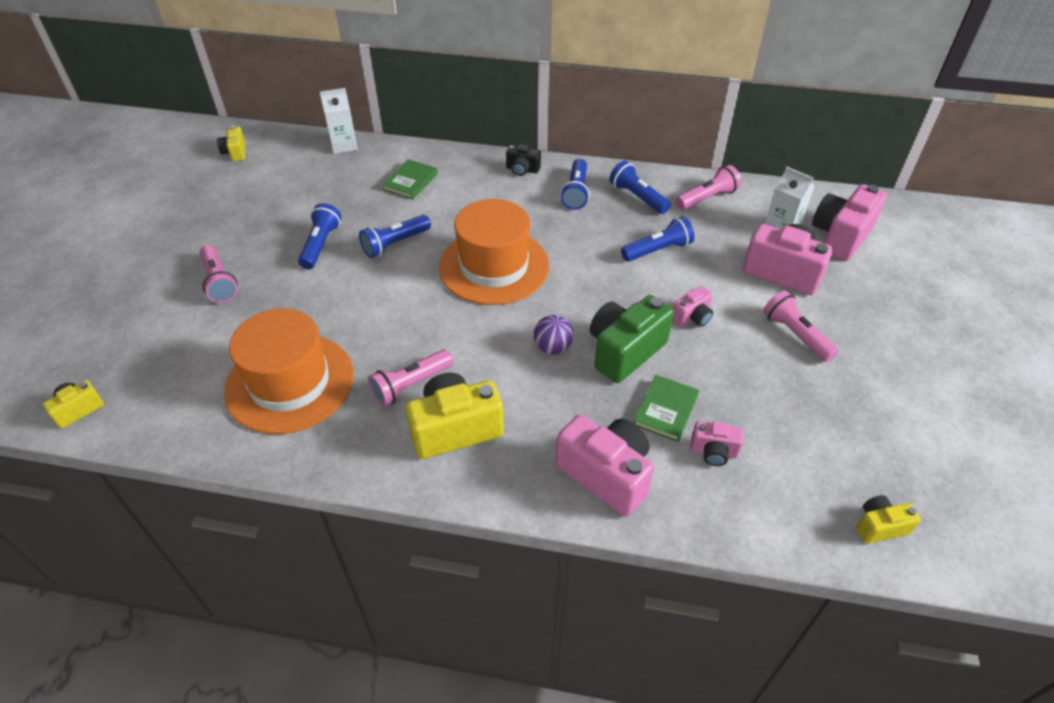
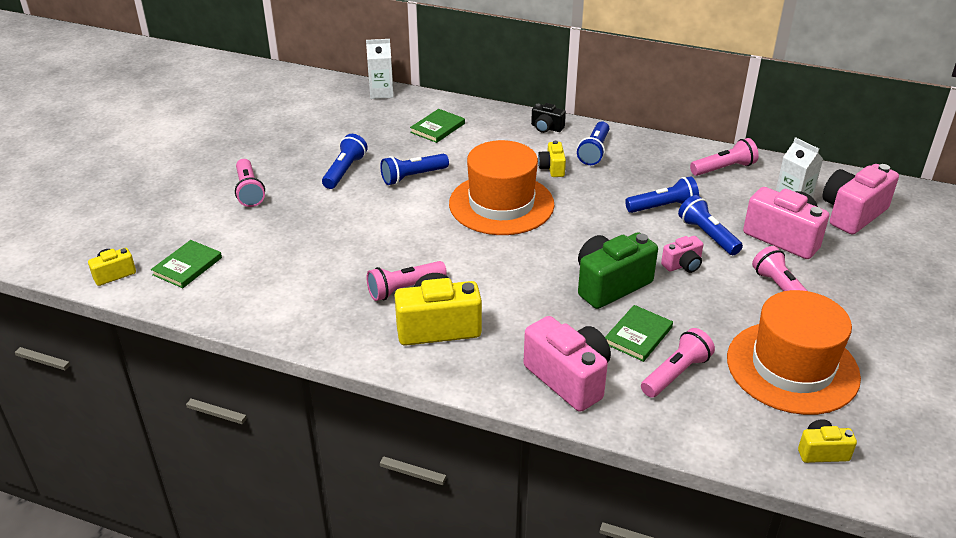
camera: 10 degrees right, 10 degrees down
yellow camera [217,125,245,161] -> yellow camera moved to [538,141,566,177]
orange hat [224,309,354,434] -> orange hat moved to [727,290,861,415]
purple ball [534,315,573,355] -> none
blue flashlight [609,161,671,214] -> blue flashlight moved to [678,195,743,255]
pink camera [691,421,744,466] -> pink flashlight [641,328,715,398]
none -> green book [151,240,222,288]

